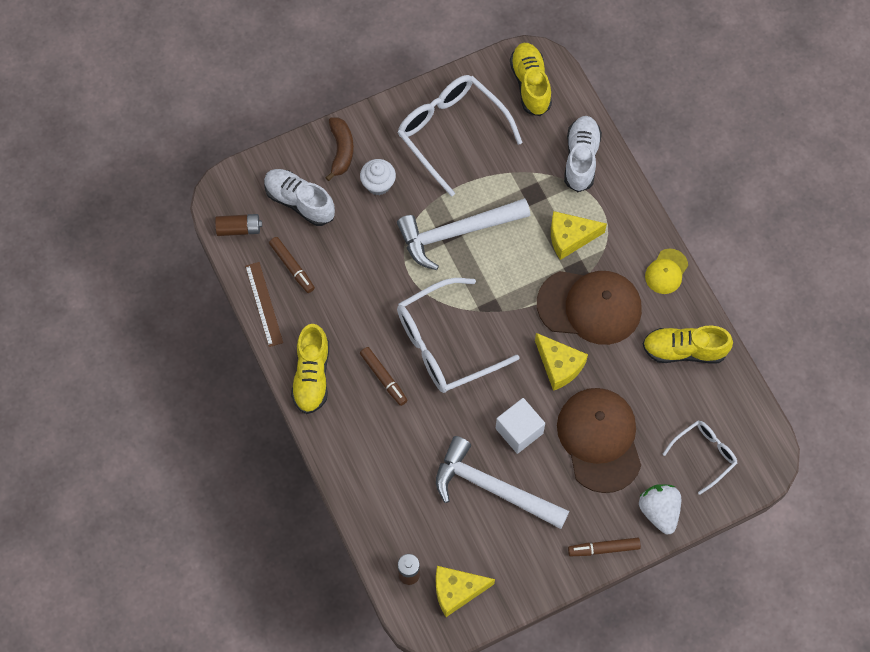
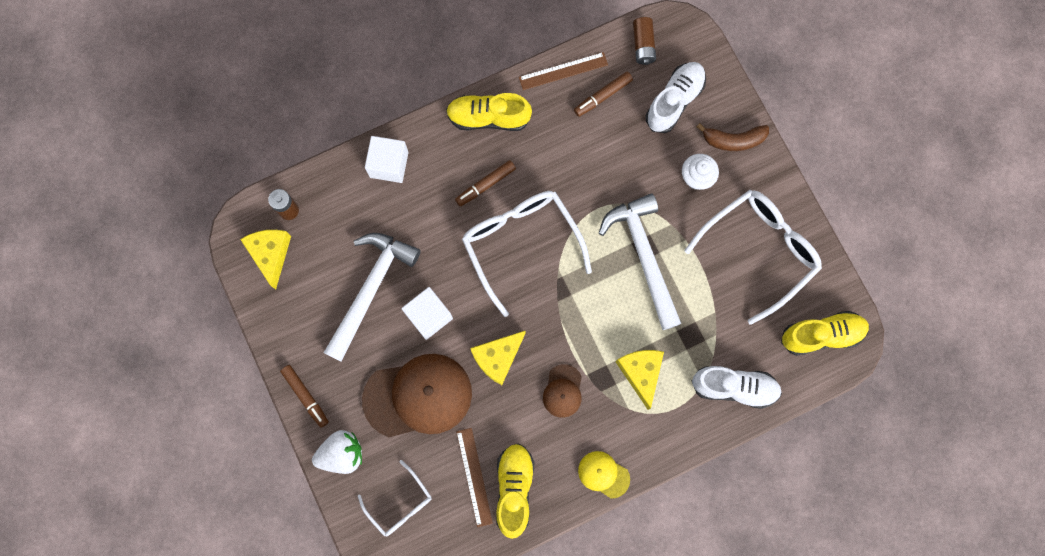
camera: 90 degrees right, 10 degrees up
brown cap [537,271,642,345] -> brown cap [543,364,582,418], size x0.48
brown marker [568,538,641,556] -> brown marker turned 150 degrees clockwise [280,365,329,428]
none -> white cube [365,136,409,183]
none -> brown ruler [456,428,493,527]

